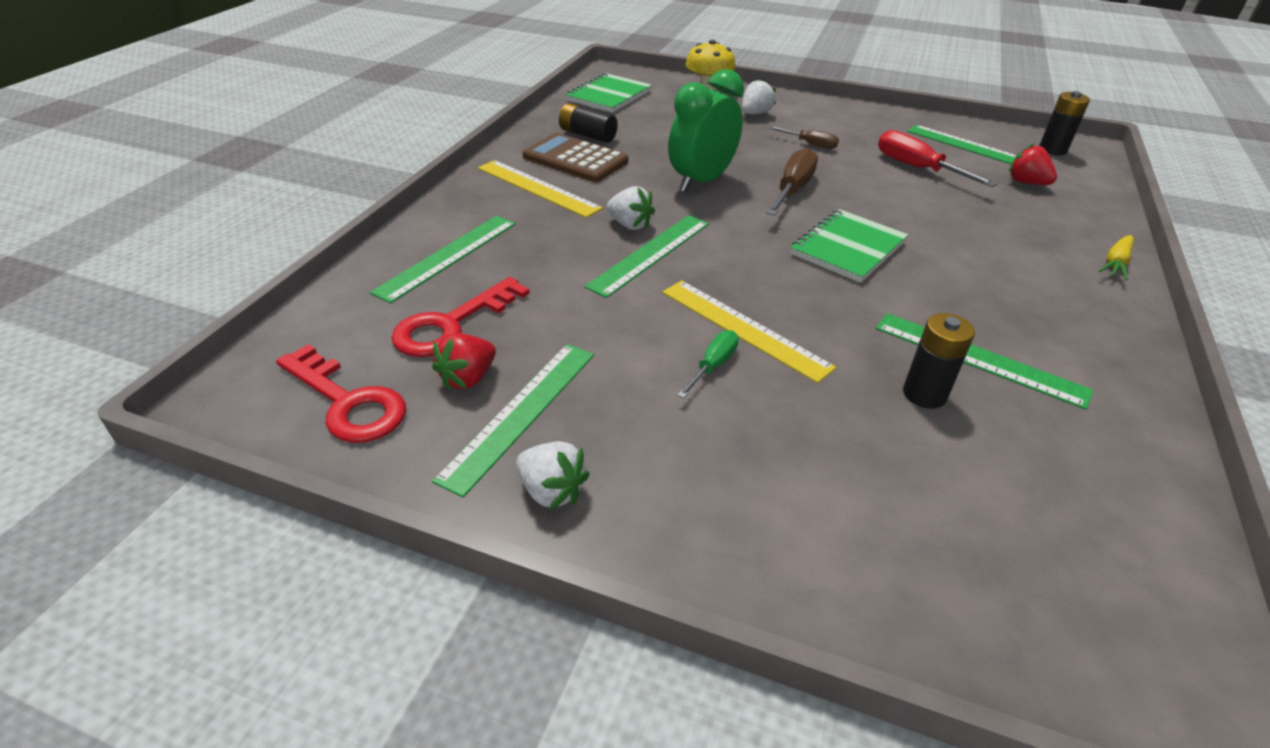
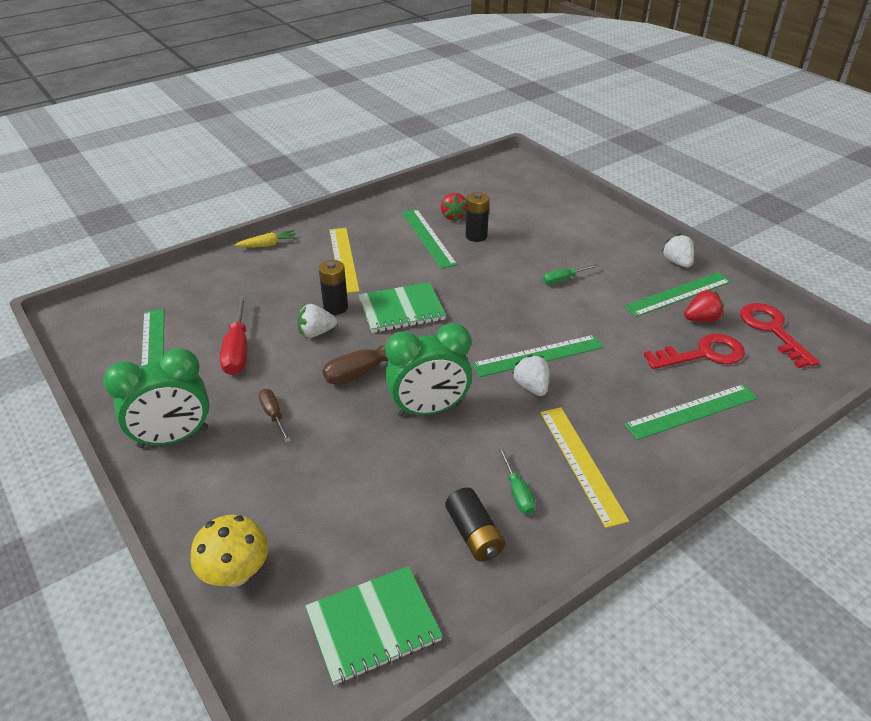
camera: 145 degrees left, 0 degrees up
brown calculator [522,133,628,182] -> green screwdriver [498,448,536,515]
yellow ruler [662,280,836,383] -> yellow ruler moved to [330,228,360,293]
white strawberry [742,78,776,114] -> white strawberry moved to [297,304,337,338]
red strawberry [1009,143,1057,185] -> red strawberry moved to [441,193,467,222]
black battery [1039,91,1090,155] -> black battery moved to [319,260,348,315]
none -> green clock [103,348,209,448]

